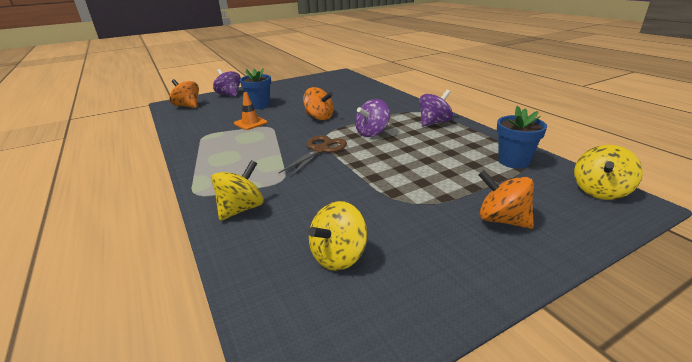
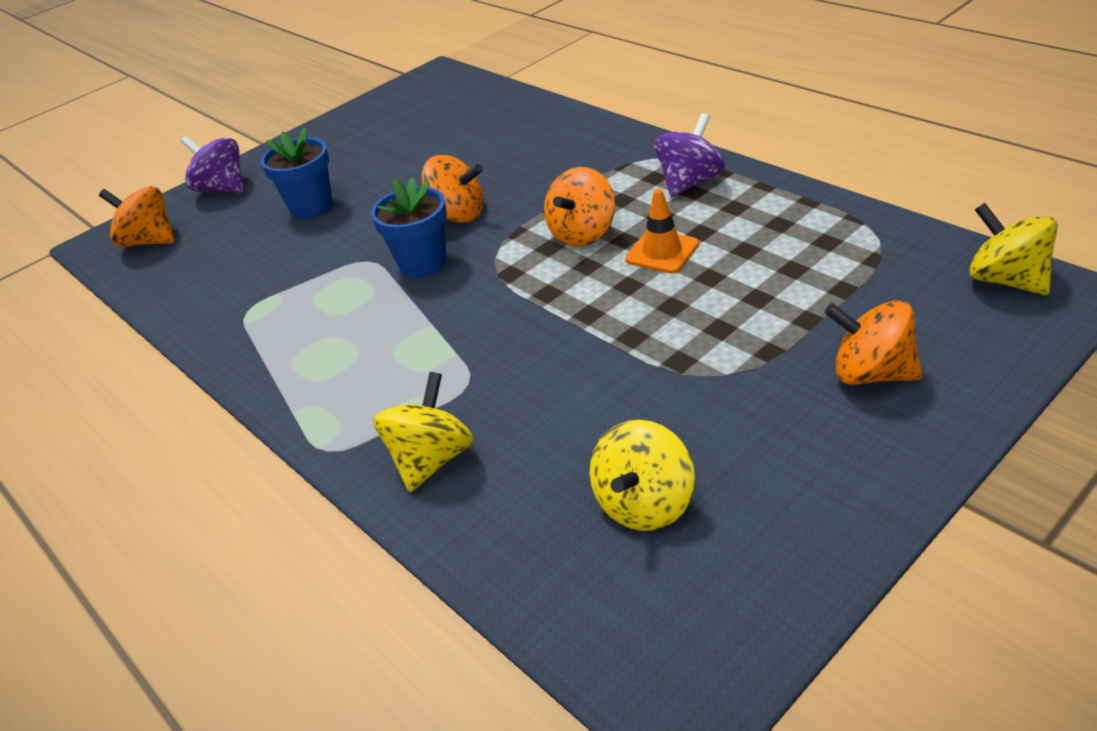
camera: 10 degrees left, 10 degrees up
orange traffic cone [234,92,268,130] -> orange traffic cone moved to [625,189,699,273]
brown scissors [279,135,347,178] -> none
purple spinning top [355,99,390,137] -> orange spinning top [544,167,615,247]
blue flower pot [497,106,547,169] -> blue flower pot moved to [371,177,447,278]
yellow spinning top [574,145,643,200] -> yellow spinning top turned 120 degrees clockwise [969,203,1058,295]

